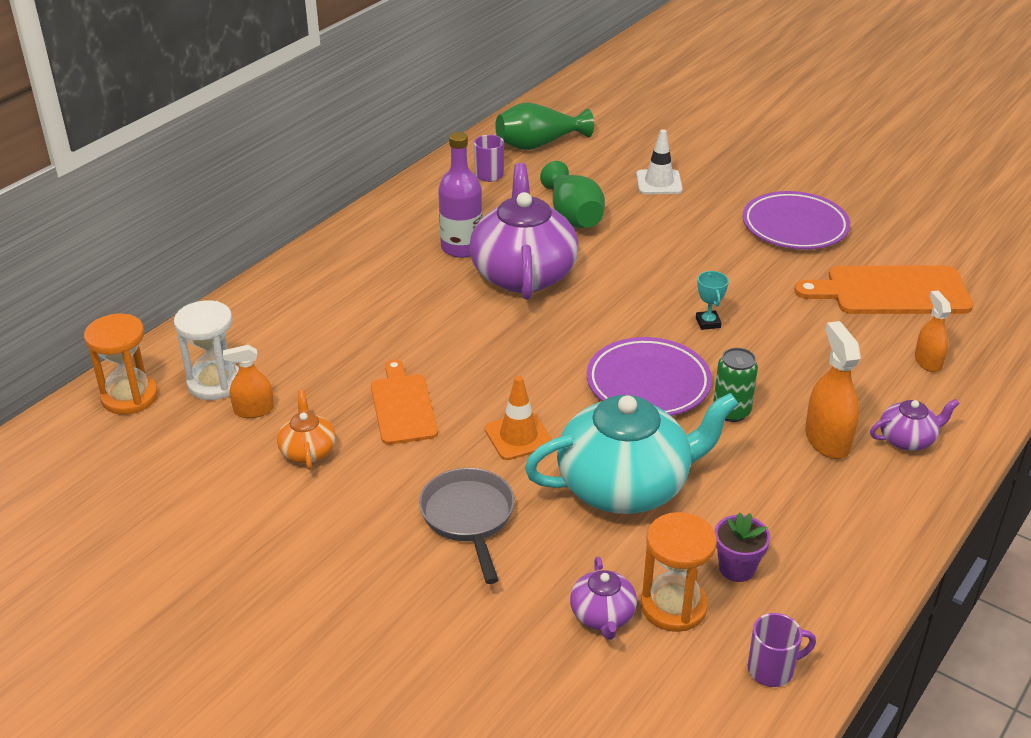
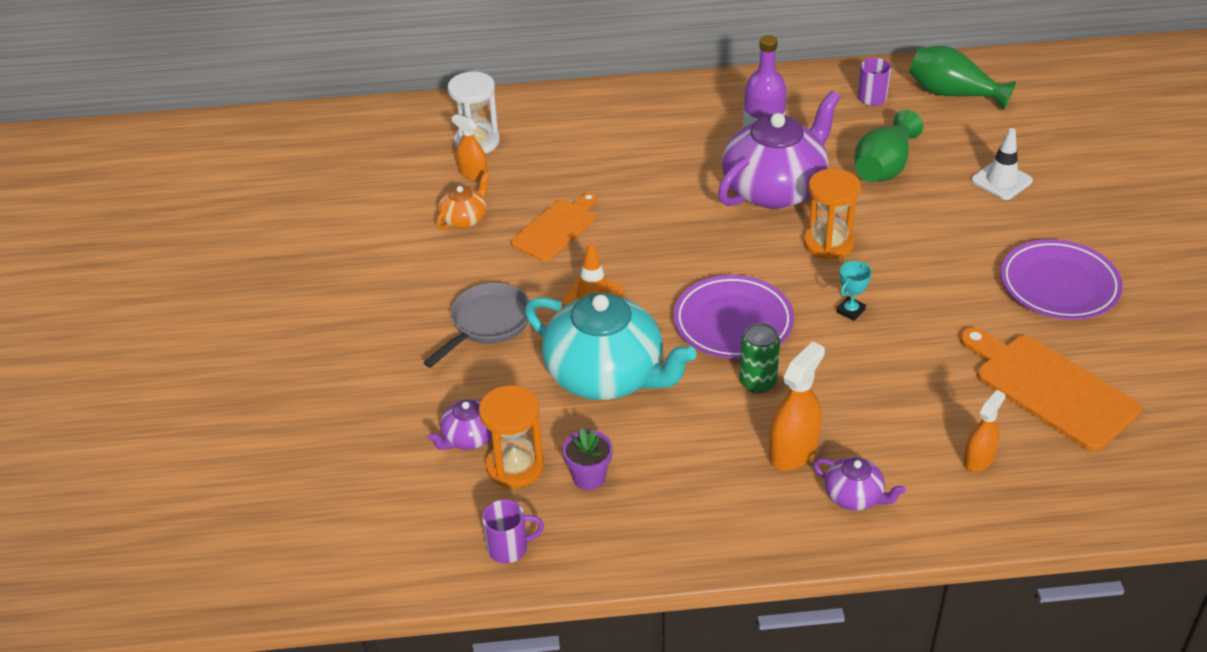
camera: 50 degrees right, 5 degrees up
orange hourglass [84,314,158,415] -> orange hourglass moved to [804,169,861,260]
purple mug [748,613,816,687] -> purple mug turned 45 degrees counterclockwise [482,500,544,563]

